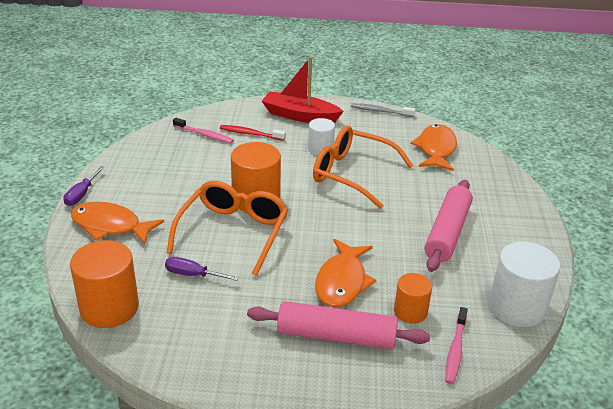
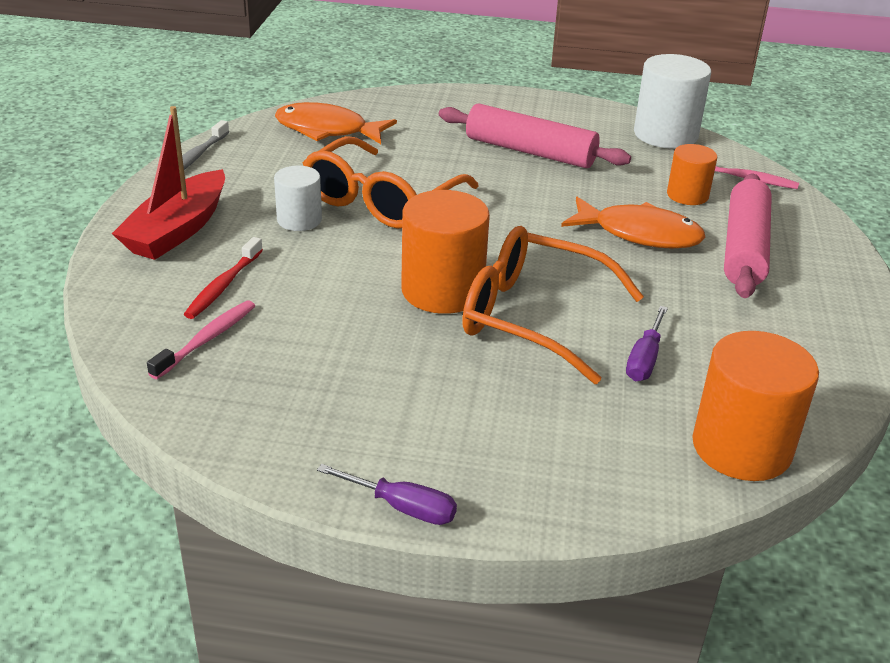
camera: 85 degrees left, 0 degrees up
orange fish [71,202,164,244] -> none

